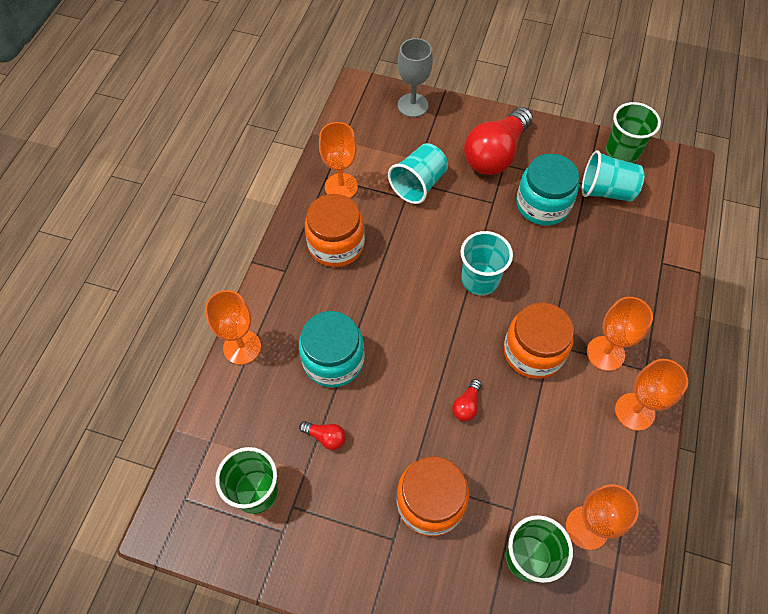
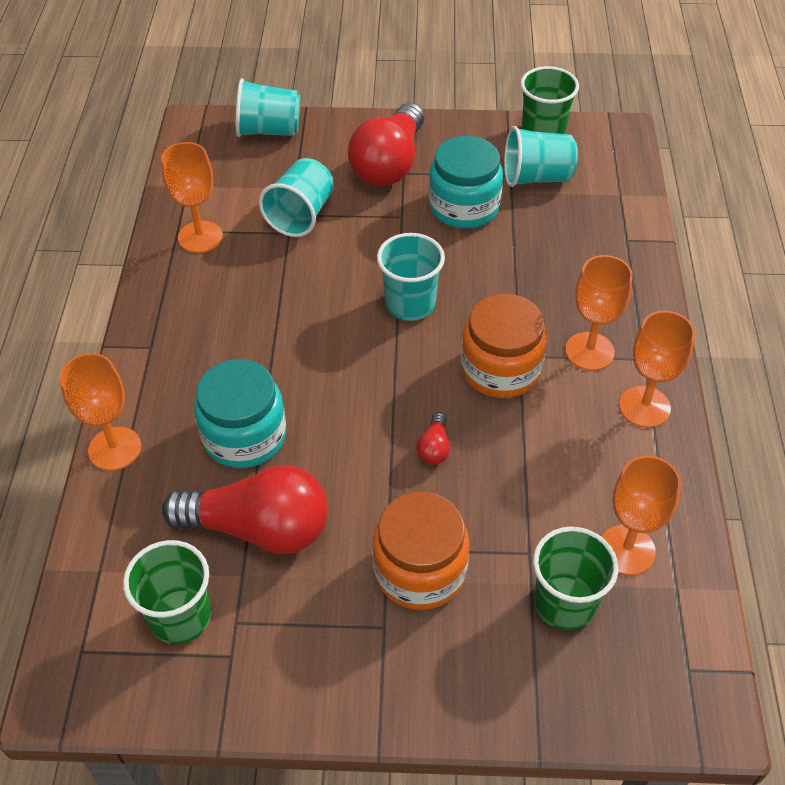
camera: 15 degrees left, 10 degrees down
red light bulb [299,421,346,450] -> red light bulb [162,465,328,554], size x2.44
orange jar [305,194,365,267] -> none
grey goblet [398,38,433,117] -> turquoise cup [236,78,300,137]

